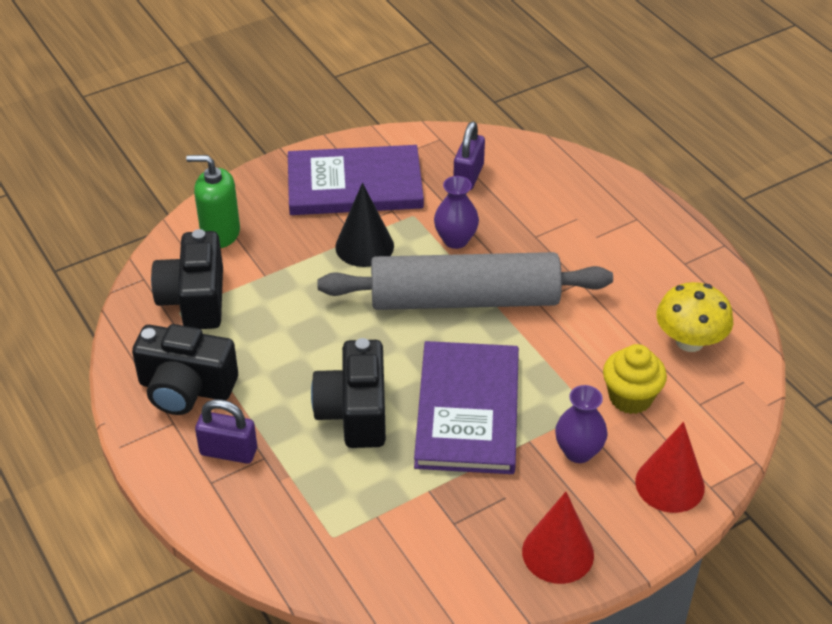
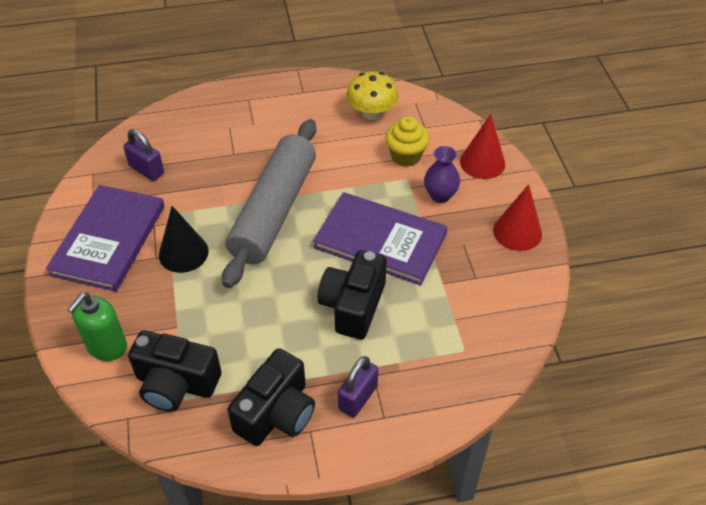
camera: 70 degrees left, 5 degrees up
black camera [311,338,386,448] -> black camera turned 90 degrees clockwise [318,250,387,339]
purple vase [434,176,479,249] -> none

